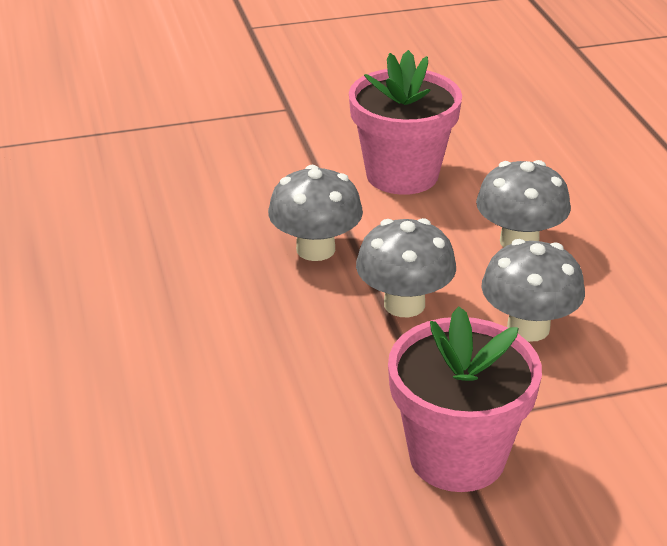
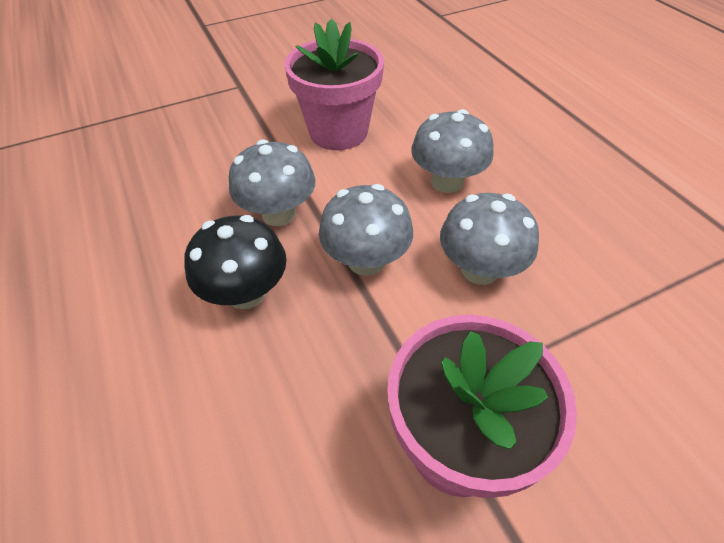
camera: 10 degrees left, 15 degrees up
none -> black mushroom [184,215,287,309]

